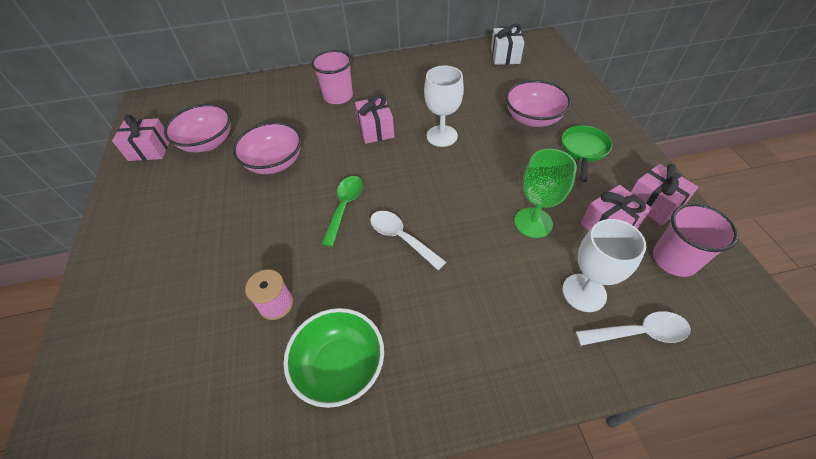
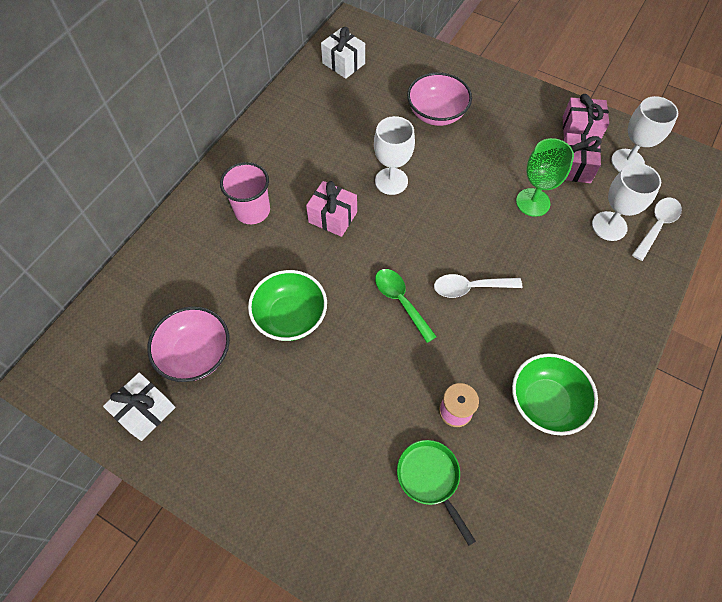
camera: 50 degrees left, 10 degrees up
pink gift [112,115,170,161] -> white gift [103,372,176,441]
pink bowl [233,122,302,174] -> green bowl [248,270,327,341]
green pan [562,126,612,182] -> green pan moved to [397,440,476,546]
pink cup [653,203,739,277] -> white goblet [611,96,678,172]

